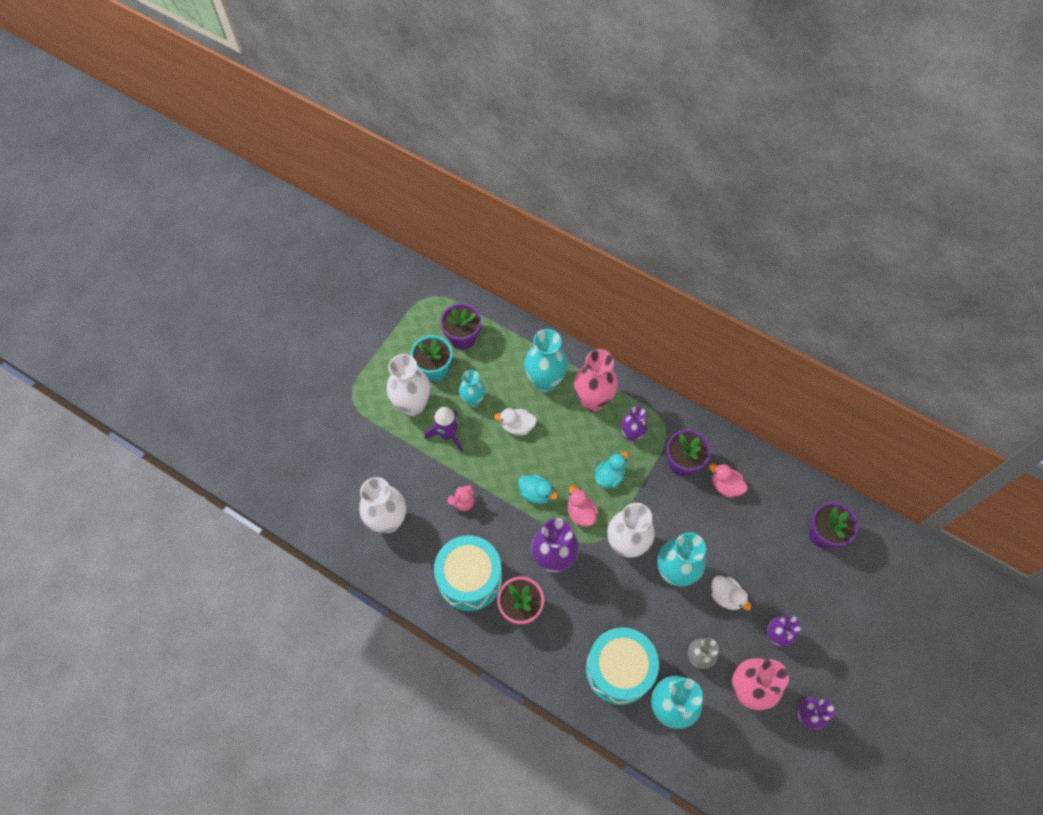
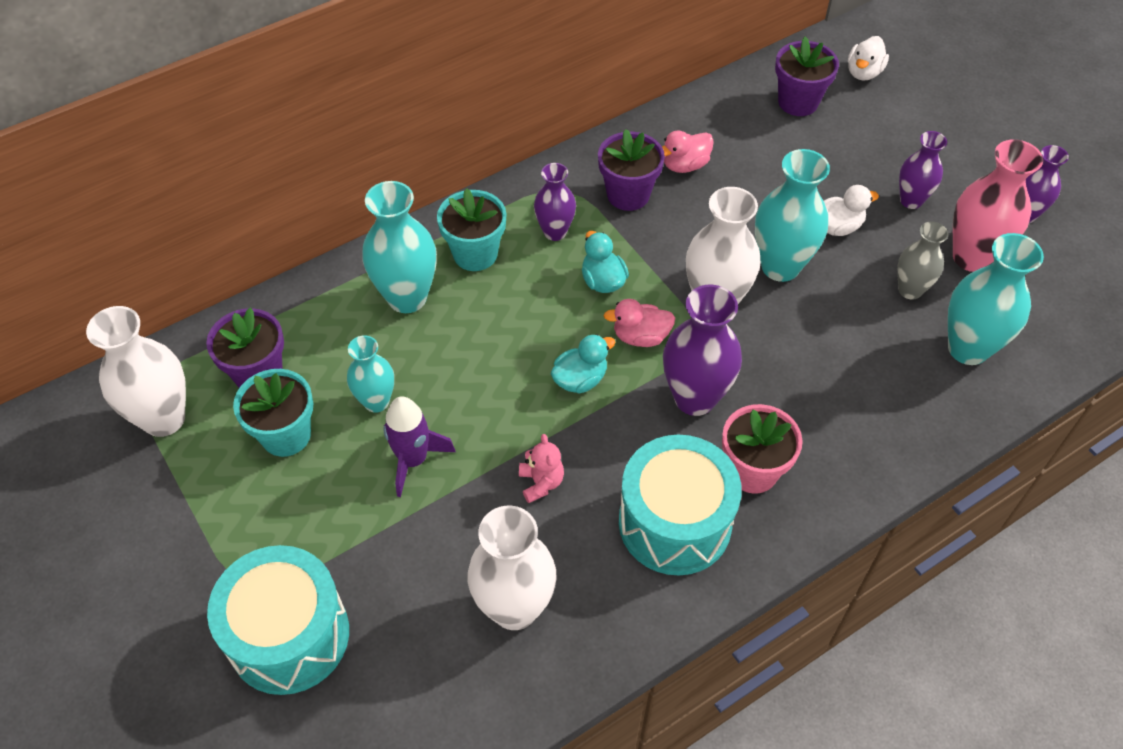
camera: 65 degrees left, 10 degrees down
white vase [386,354,431,416] -> white vase moved to [86,306,186,437]
white duck [494,408,537,435] -> white duck moved to [848,36,889,81]
pink vase [574,349,618,412] -> turquoise flower pot [437,188,506,271]
turquoise drum [586,627,659,705] -> turquoise drum moved to [207,545,349,695]

